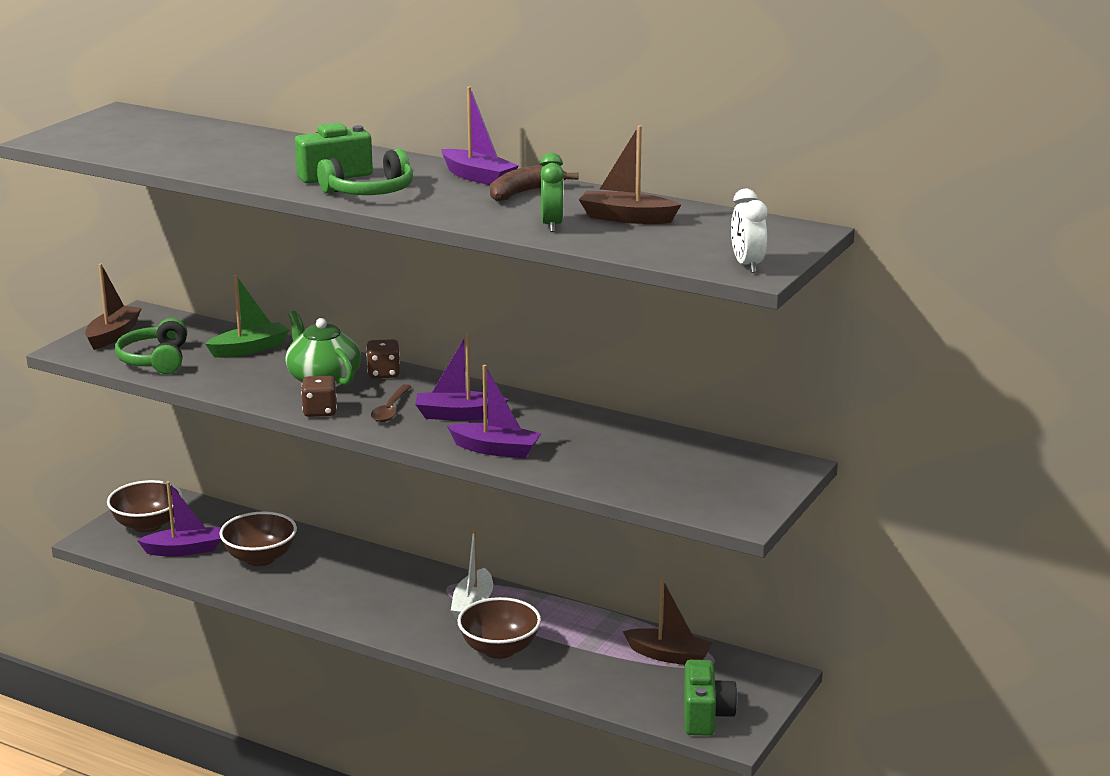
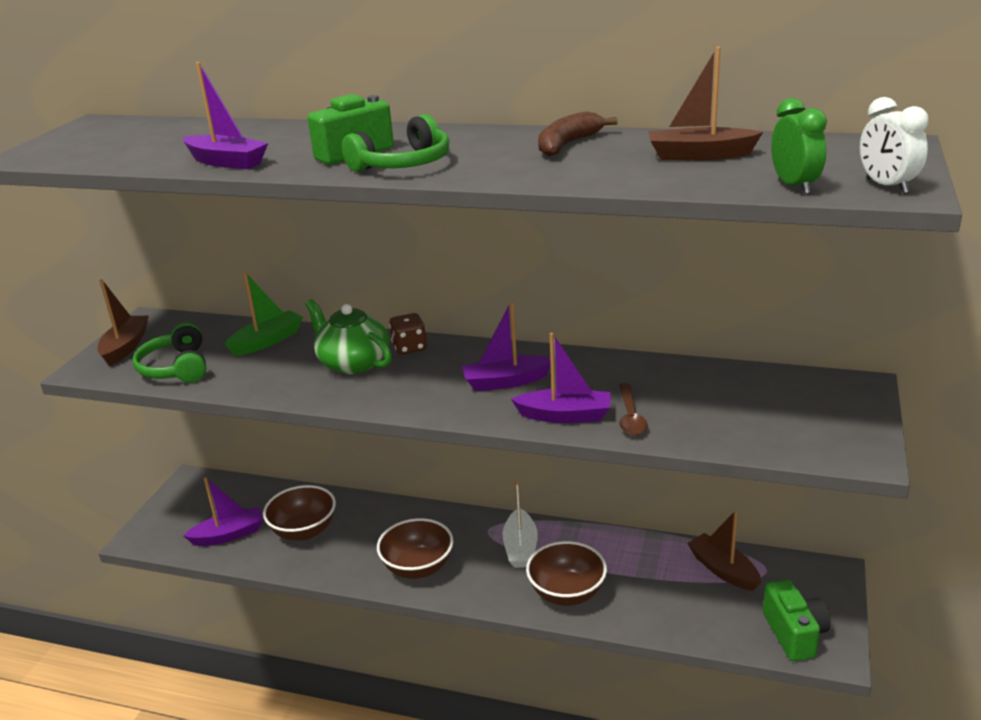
camera: 10 degrees left, 5 degrees up
brown bowl [107,480,182,533] -> brown bowl moved to [377,518,454,579]
brown dice [301,376,337,417] -> none
brown spoon [371,384,412,422] -> brown spoon moved to [619,383,647,436]
purple boat [441,87,519,185] -> purple boat moved to [183,62,268,169]
green clock [540,153,564,232] -> green clock moved to [771,98,827,194]
brown boat [623,579,713,665] -> brown boat turned 135 degrees counterclockwise [687,510,761,591]

